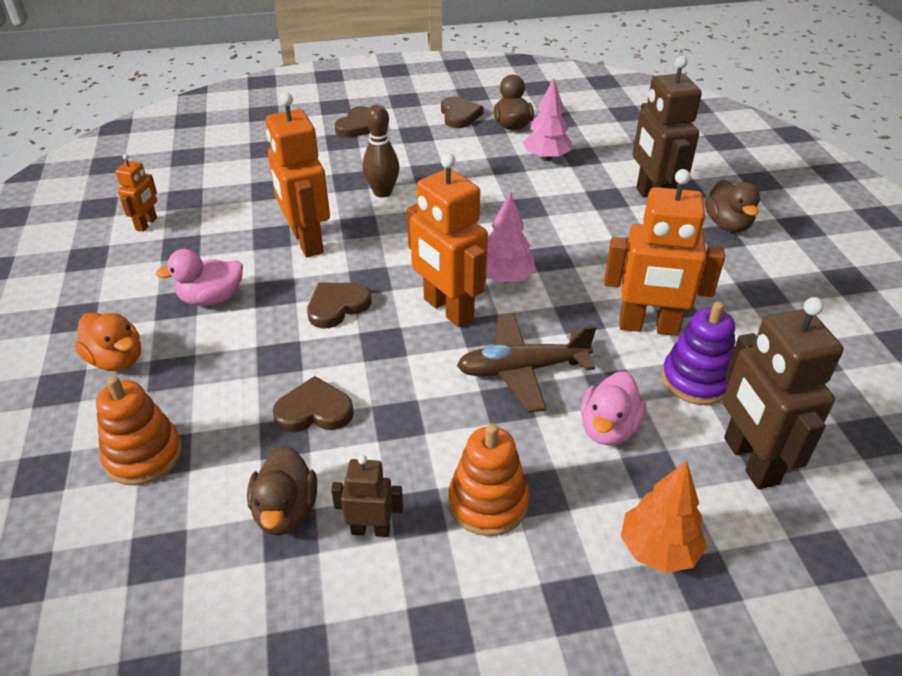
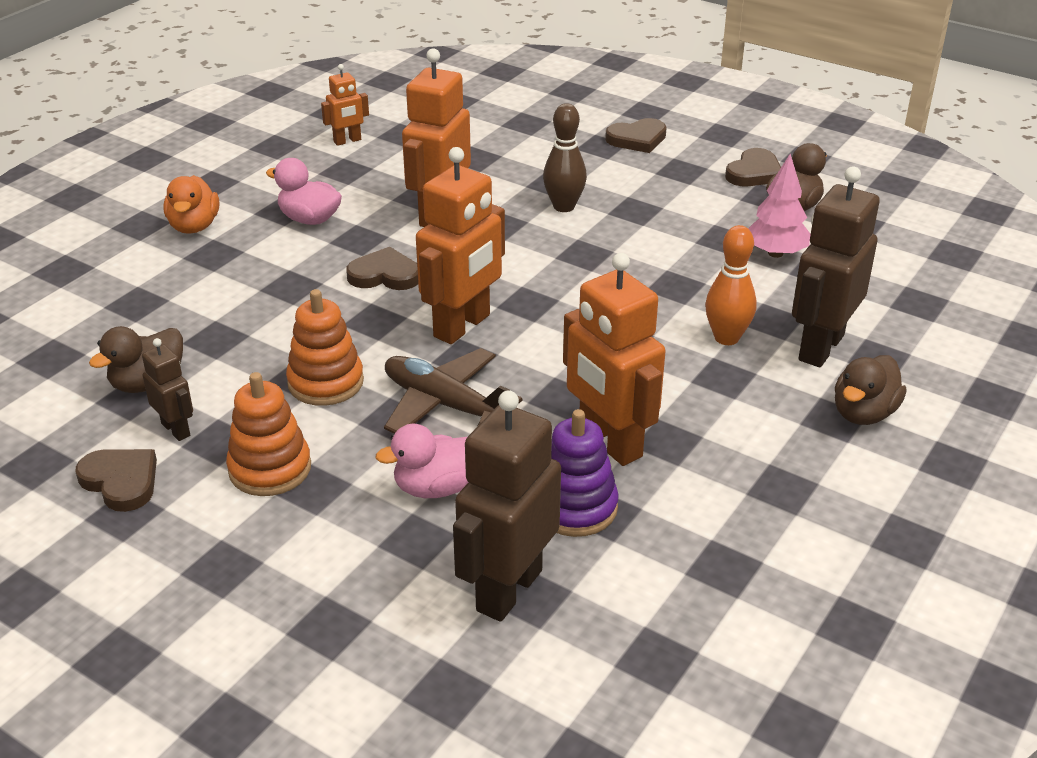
camera: 45 degrees right, 5 degrees down
orange stacking toy [96,376,182,485] -> orange stacking toy moved to [286,289,364,406]
brown heart [273,376,354,432] -> brown heart moved to [76,449,157,512]
orange robot [407,153,488,327] -> orange robot turned 150 degrees counterclockwise [416,147,505,344]
pink tree [486,192,535,283] -> none
orange tree [621,461,707,573] -> none
none -> orange bowling pin [705,225,757,345]

